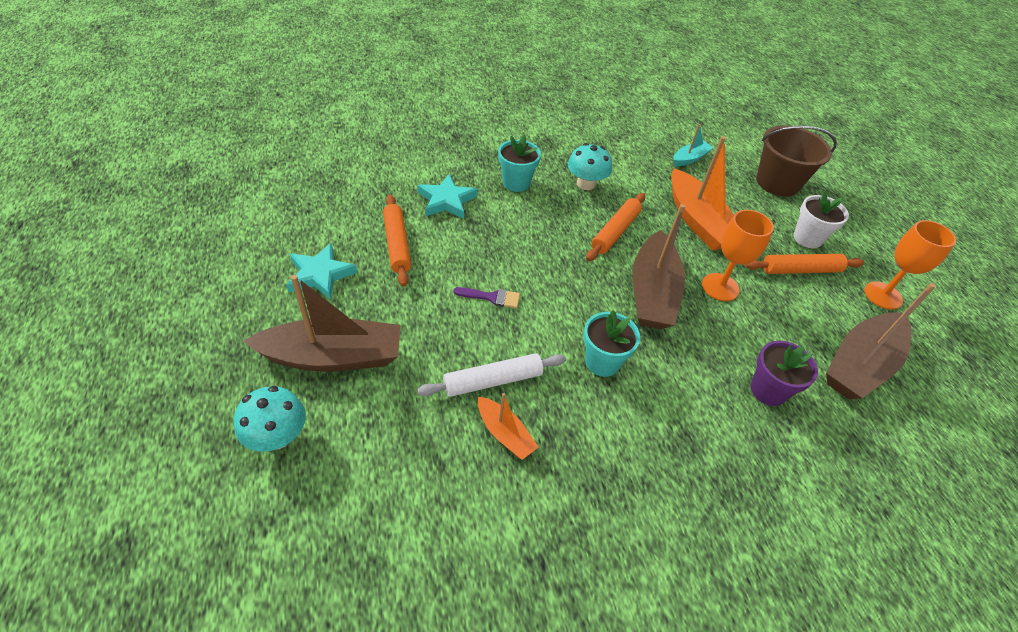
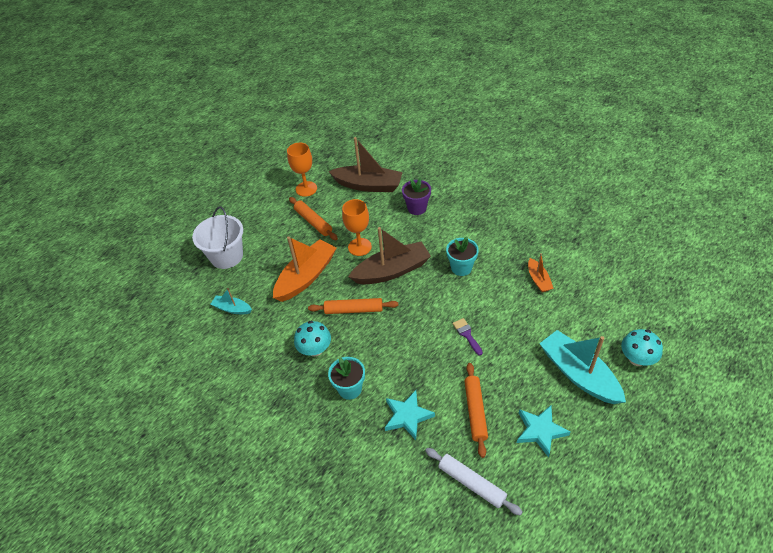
camera: 115 degrees left, 0 degrees up
brown boat [244,275,400,372] -> turquoise boat [539,330,626,404]
orange rolling pin [383,195,411,286] -> orange rolling pin turned 45 degrees counterclockwise [464,363,488,458]
white rolling pin [417,353,566,397] -> white rolling pin moved to [425,448,522,516]
orange boat [478,393,538,460] -> orange boat turned 150 degrees clockwise [528,253,554,292]
brown bucket [756,125,837,197] -> white bucket [192,207,243,269]
white flower pot [793,191,849,248] -> none

